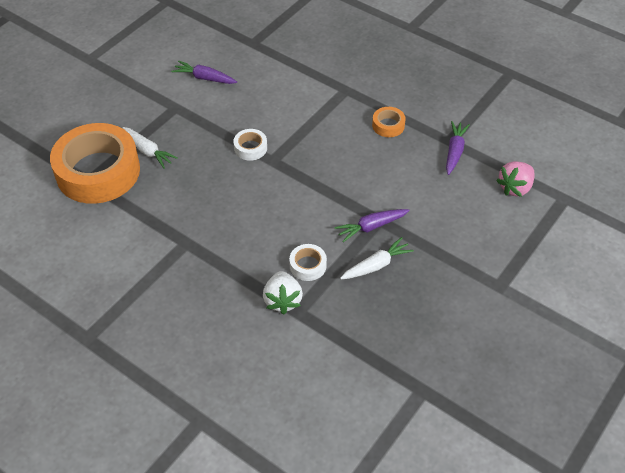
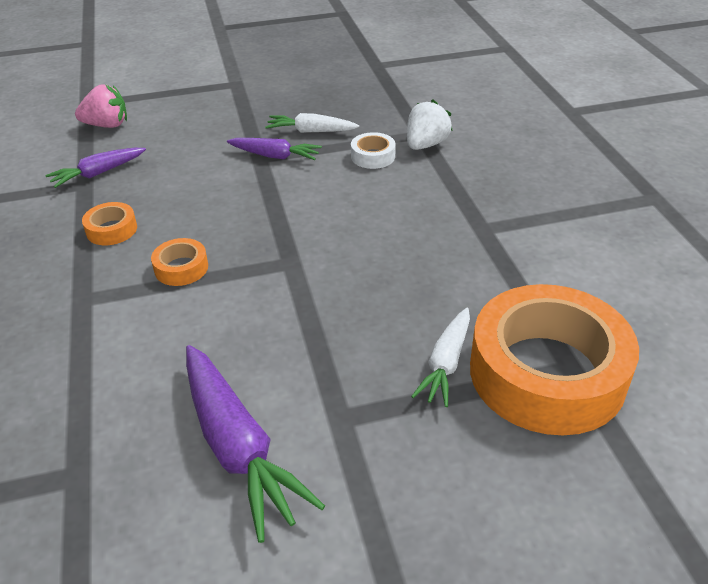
camera: 140 degrees left, 10 degrees down
white carrot [122,127,178,169] -> white carrot turned 150 degrees counterclockwise [411,308,470,407]
purple carrot [171,61,237,84] -> purple carrot [186,345,325,543], size x1.69
white tape [233,129,267,161] -> none
none -> orange tape [151,238,208,286]

